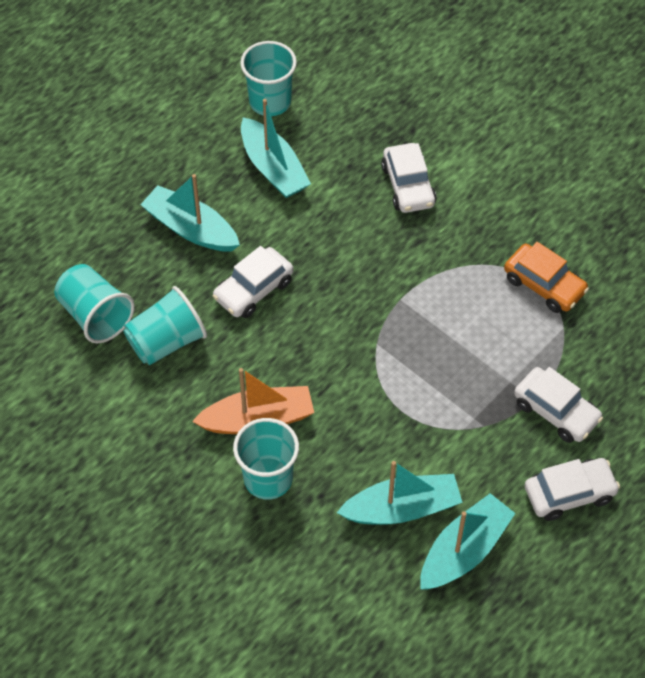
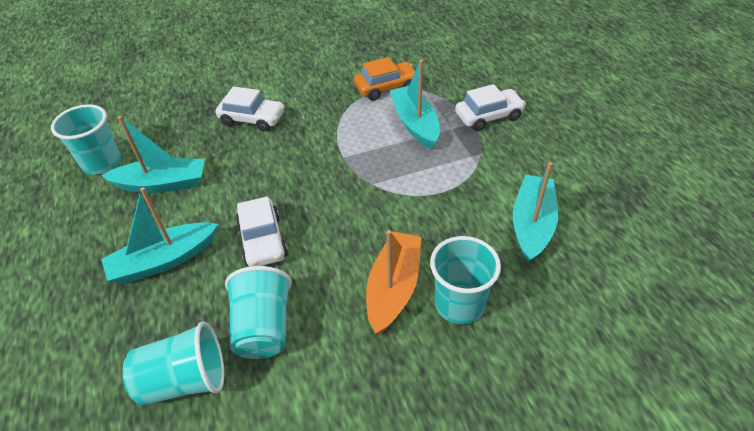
camera: 60 degrees left, 10 degrees down
turquoise boat [420,493,516,589] -> turquoise boat moved to [390,60,440,149]
white car [525,458,620,521] -> none

